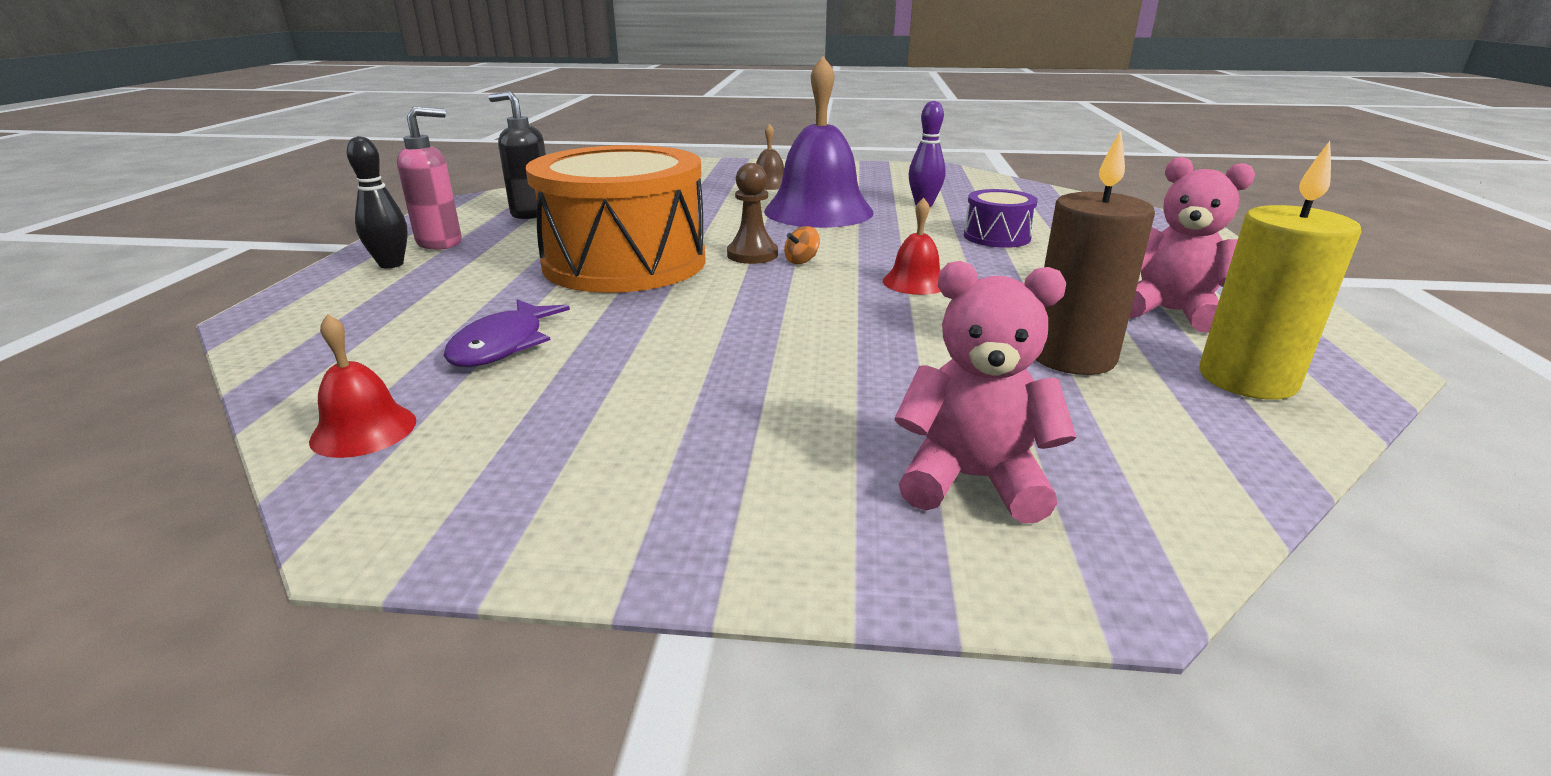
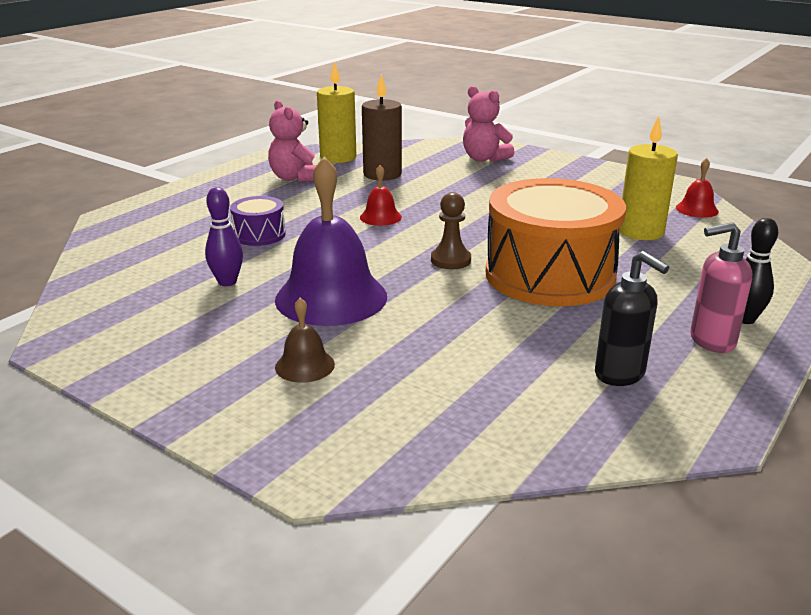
camera: 150 degrees left, 0 degrees up
purple fish [444,299,570,367] -> yellow candle [619,116,678,240]
orange spinning top [784,226,820,264] -> none

